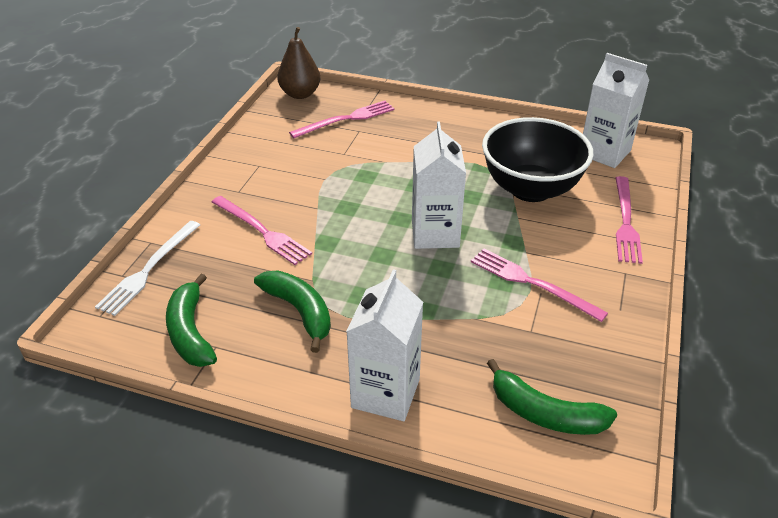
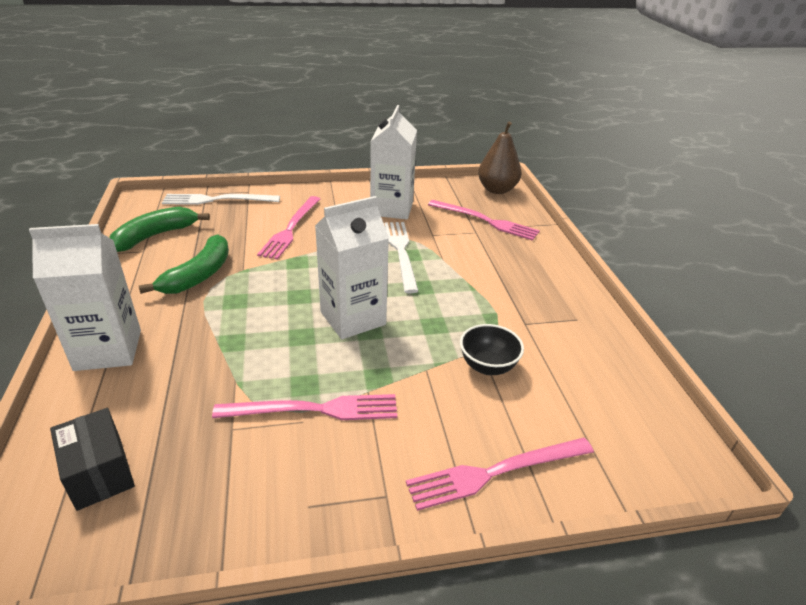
camera: 60 degrees right, 5 degrees down
pink fork [471,248,608,322] -> pink fork turned 75 degrees clockwise [212,394,397,420]
black bowl [482,117,594,202] -> black bowl [460,324,524,375], size x0.45
green banana [487,359,617,435] -> black box [50,408,135,511]
white carton [583,53,649,168] -> white carton moved to [370,105,417,219]
none -> white fork [385,222,418,293]

